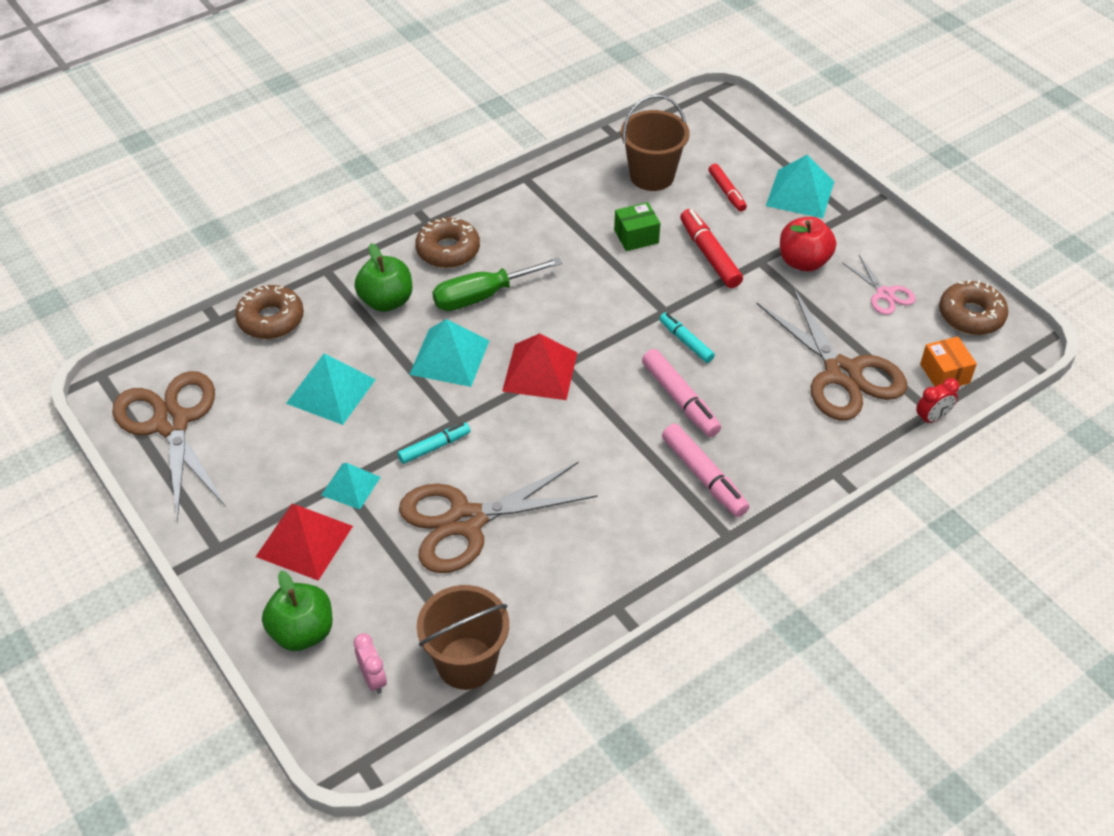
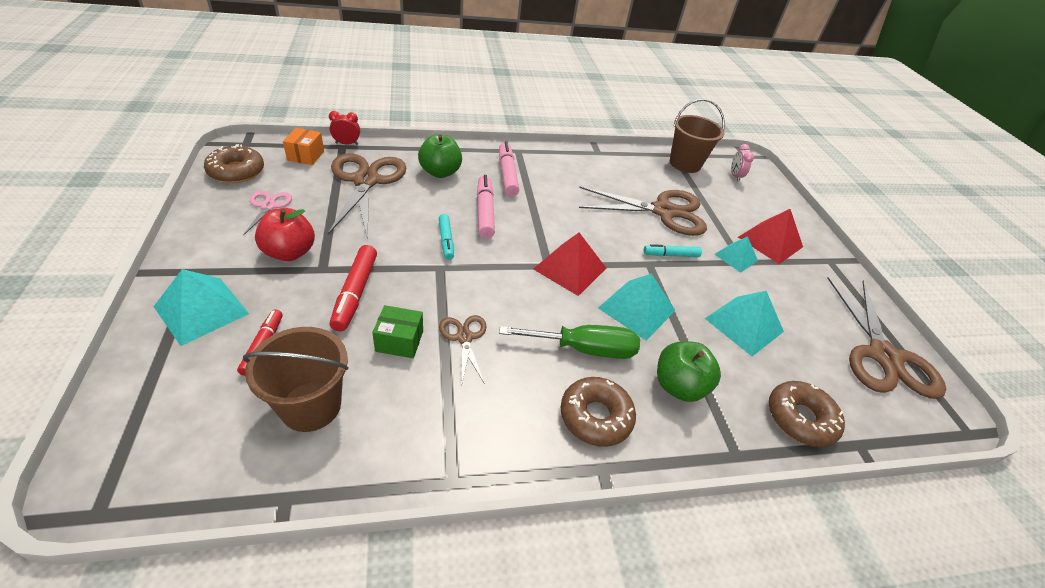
camera: 160 degrees left, 5 degrees down
green apple [262,571,333,651] -> green apple moved to [418,134,462,178]
none -> brown scissors [439,315,487,384]

